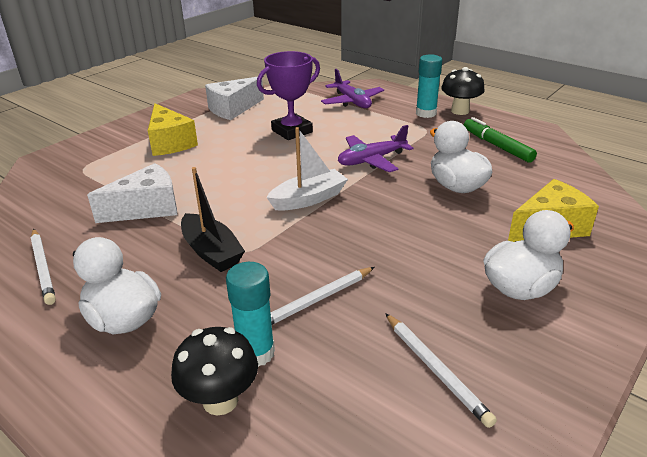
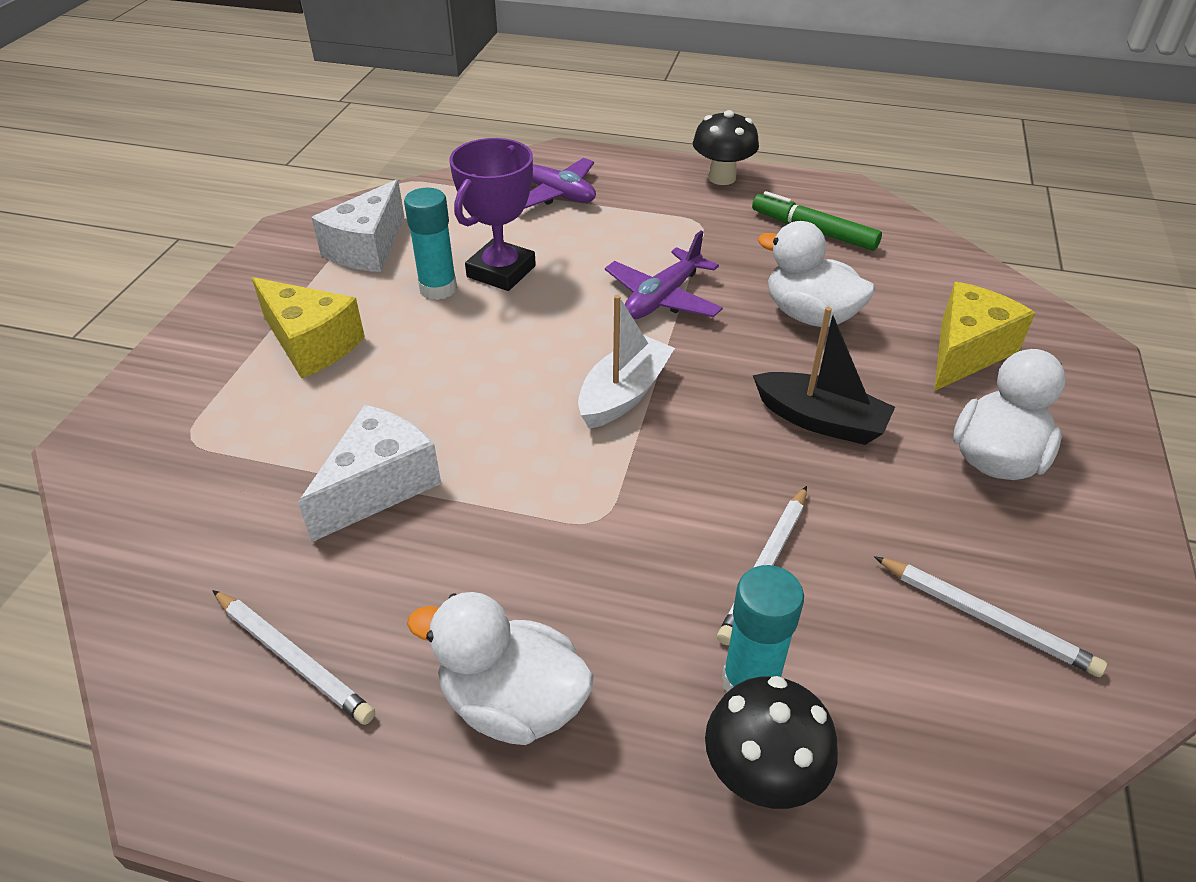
camera: 25 degrees left, 10 degrees up
black boat [181,167,245,272] -> black boat moved to [753,307,895,445]
turquoise glue stick [416,54,442,118] -> turquoise glue stick moved to [404,188,457,300]

